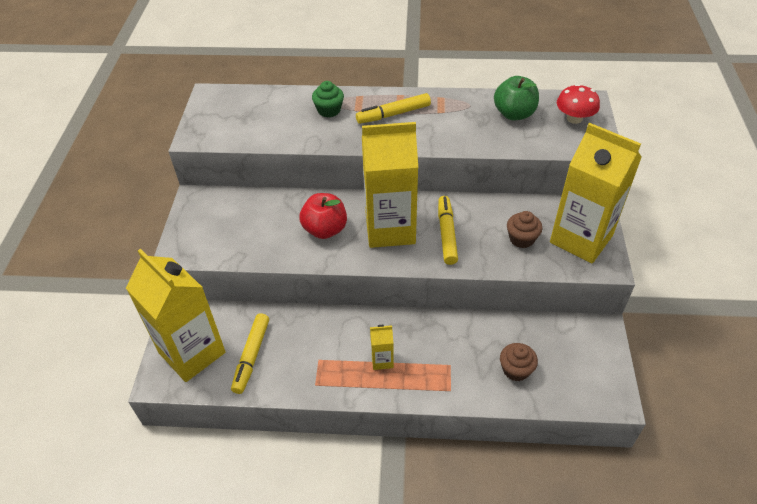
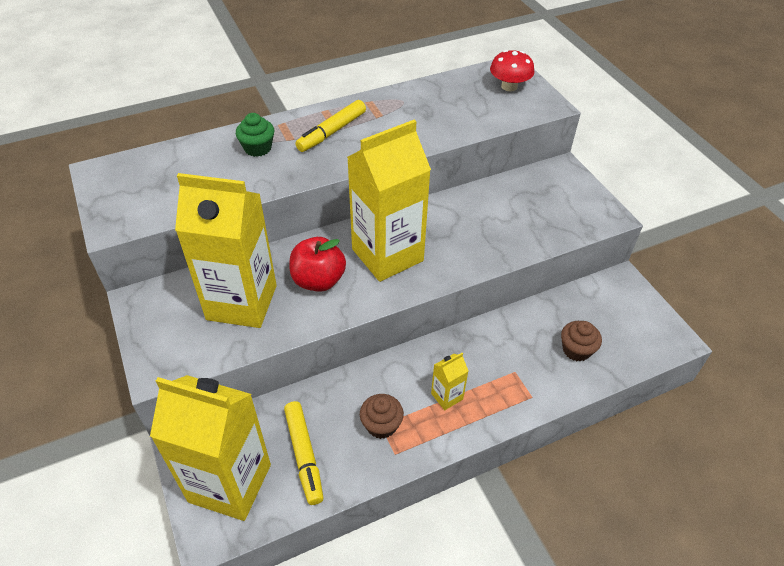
camera: 30 degrees left, 0 degrees up
yellow marker [438,196,458,265] -> none
green apple [494,76,539,120] -> none
brown cupcake [507,211,542,248] -> brown cupcake moved to [360,394,404,439]
yellow carton [550,123,642,263] -> yellow carton moved to [175,173,277,328]

